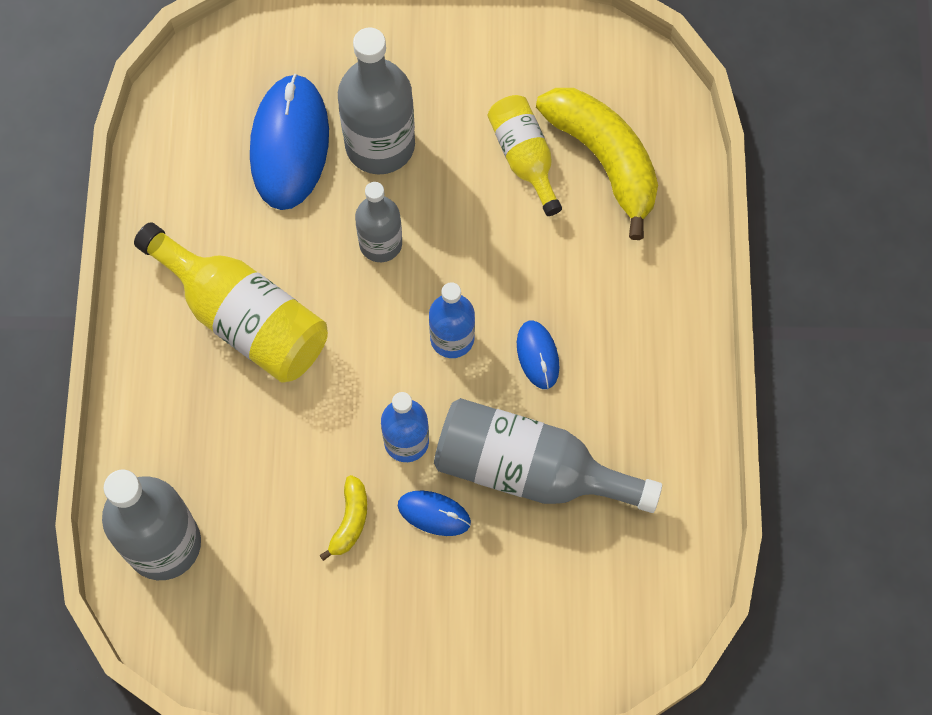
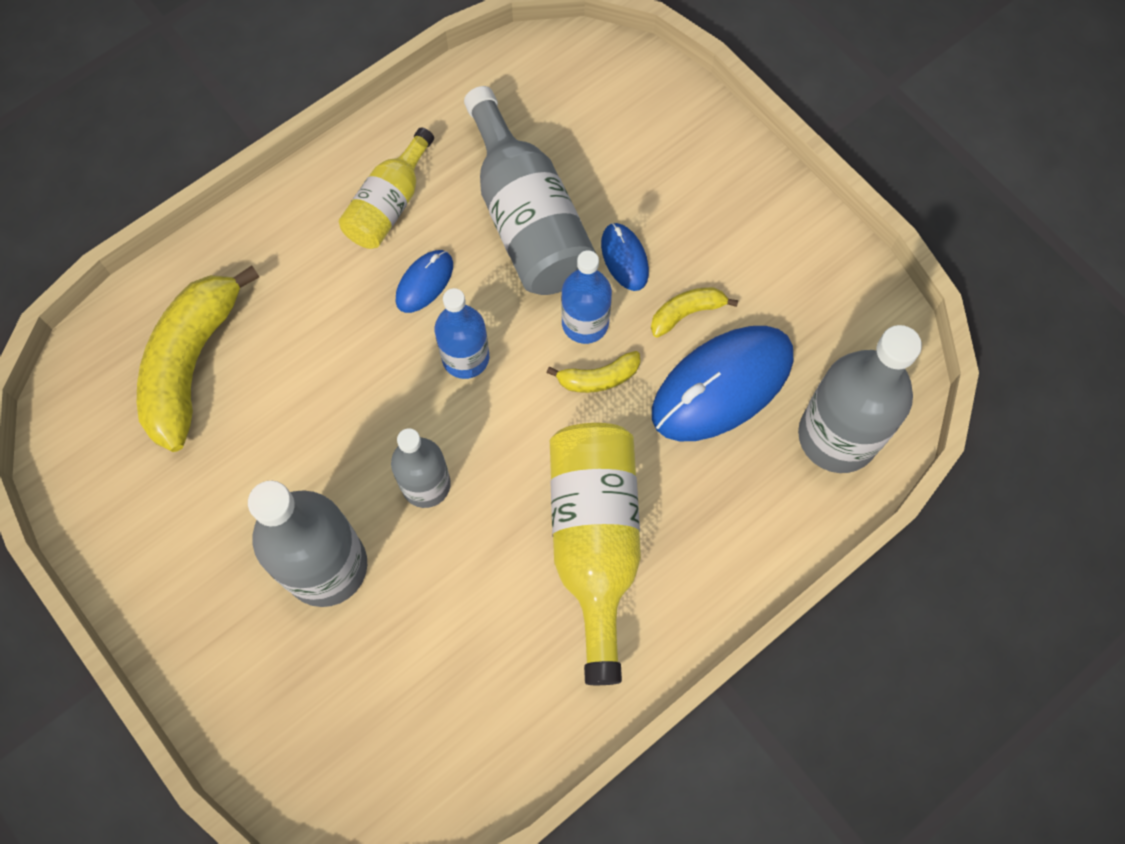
camera: 130 degrees left, 0 degrees up
blue mouse [250,74,329,210] -> blue mouse moved to [652,326,793,441]
yellow bottle [488,95,562,216] -> yellow bottle moved to [339,127,434,249]
none -> yellow banana [546,351,640,393]

